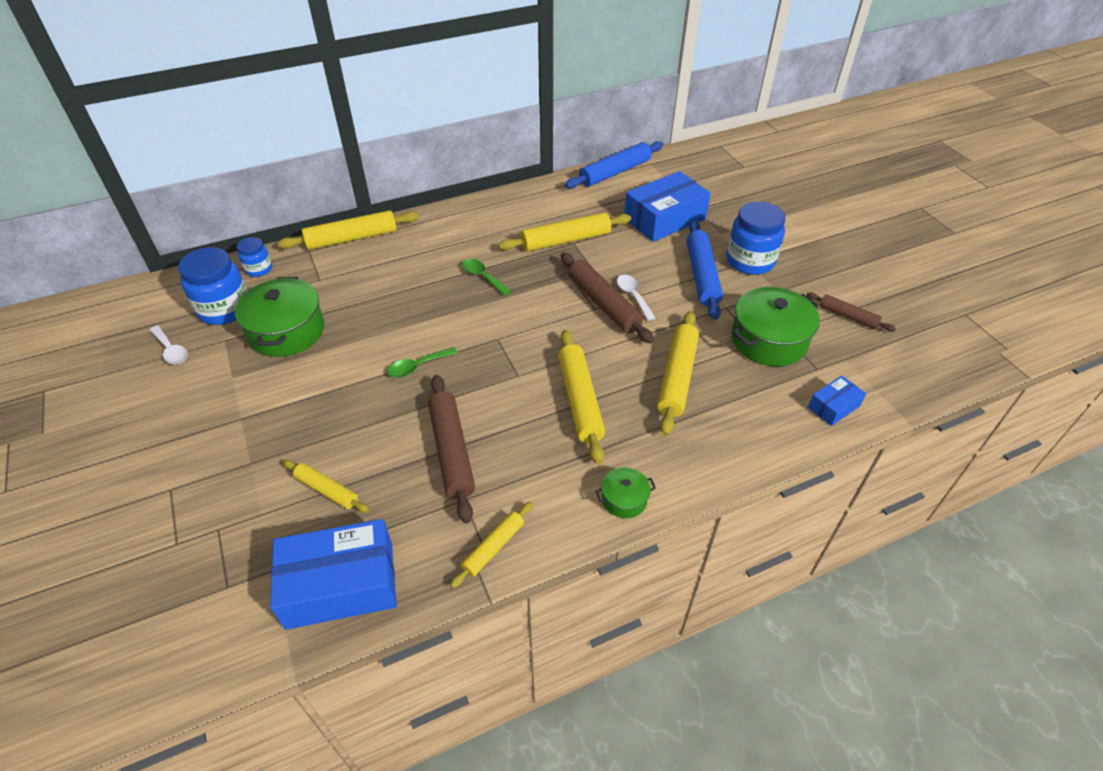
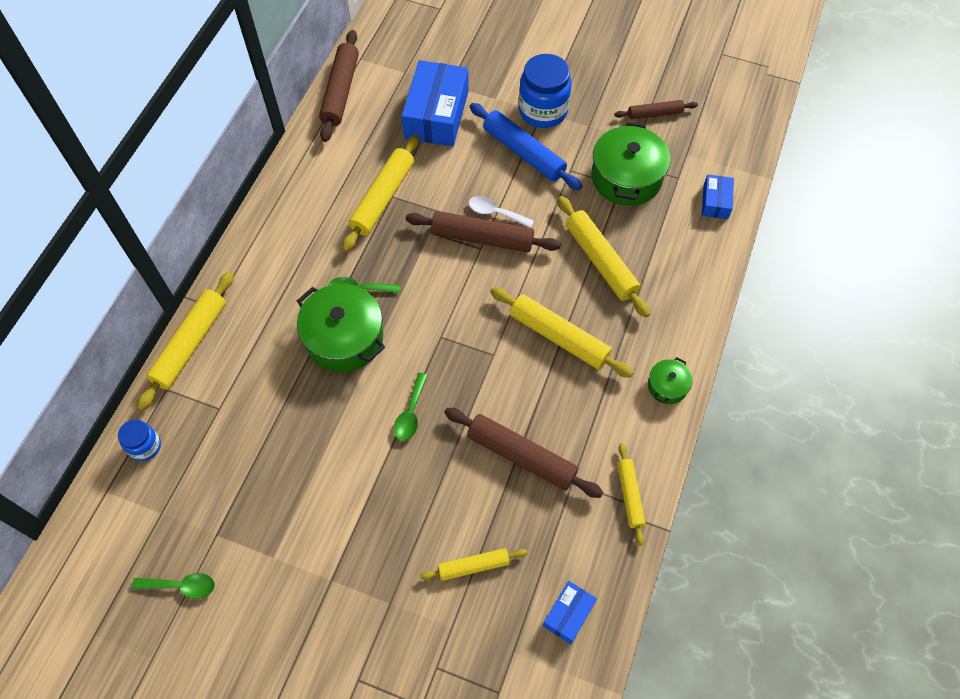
camera: 45 degrees left, 15 degrees up
white spoon [150,325,188,365] -> green spoon [132,573,215,599]
blue jar [178,247,247,325] -> none
green pot [235,277,324,357] -> green pot moved to [297,284,385,372]
blue box [270,519,397,630] -> blue box [543,581,597,644], size x0.50
blue rolling pin [565,141,663,189] -> brown rolling pin [319,30,359,142]

